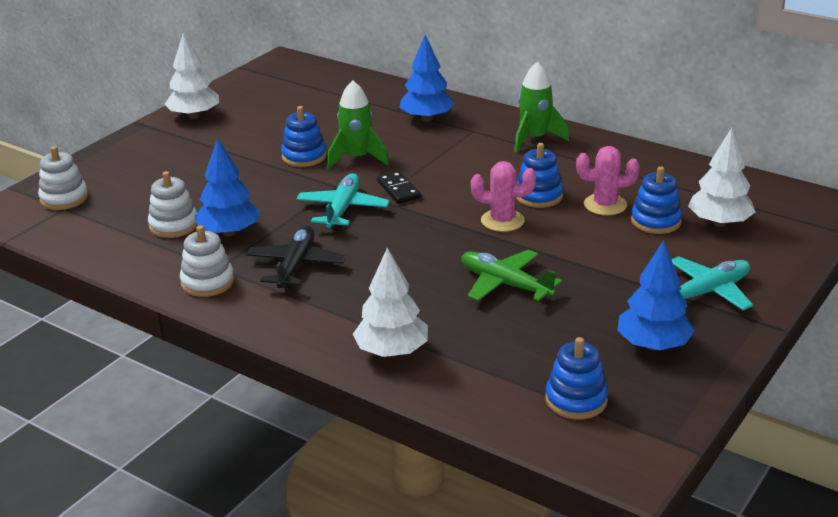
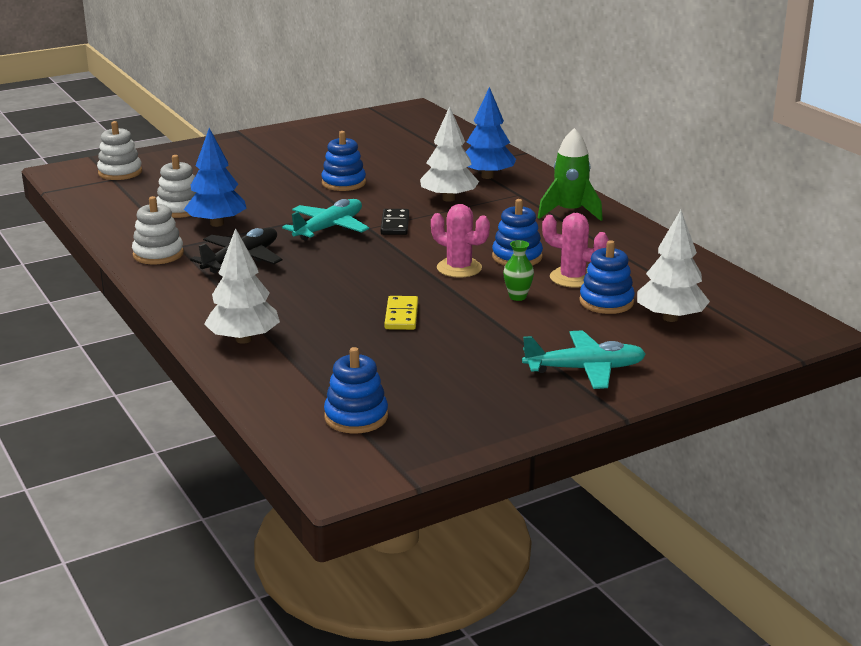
camera: 25 degrees right, 5 degrees down
white tree [165,33,219,119] -> white tree moved to [420,106,479,202]
green rocket [327,80,389,169] -> none
green plane [461,250,562,301] -> yellow domino [385,296,418,330]
blue tree [617,240,695,350] -> none
none -> green vase [503,240,534,301]

